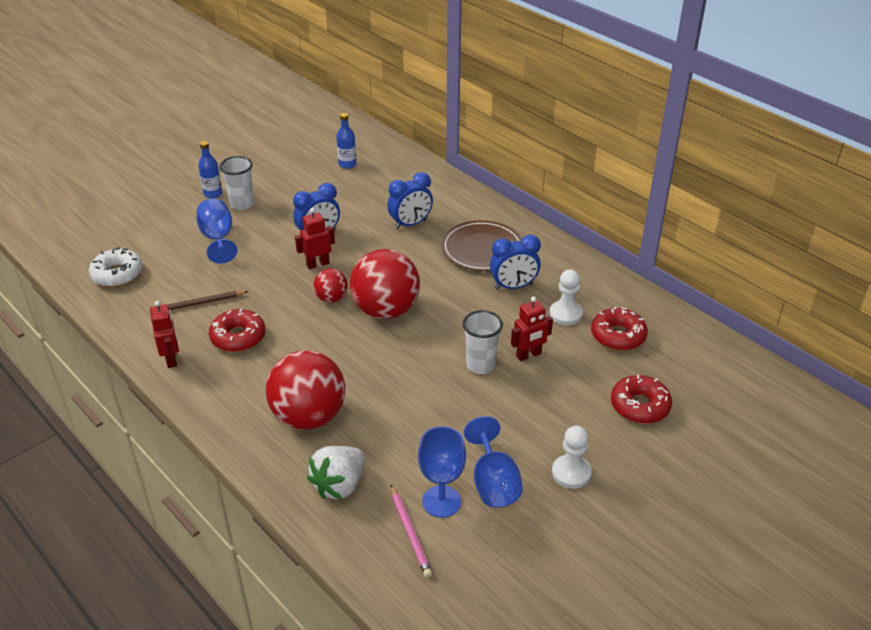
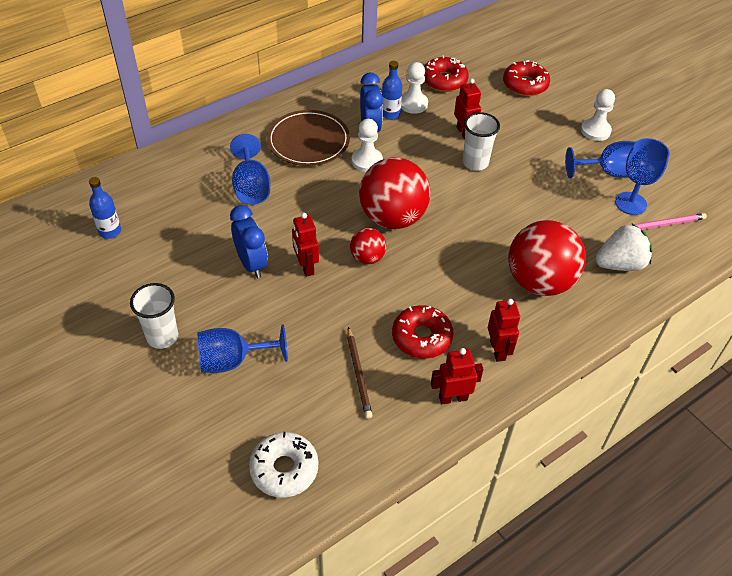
camera: 85 degrees left, 10 degrees up
blue bottle [198,141,222,198] -> blue bottle moved to [382,61,403,120]
white strawberry [307,446,364,499] -> white strawberry turned 60 degrees counterclockwise [595,224,653,271]
blue clock [388,172,433,230] -> blue goblet [230,134,270,205]
none -> white pawn [352,119,383,172]
none -> red robot [488,299,520,362]

